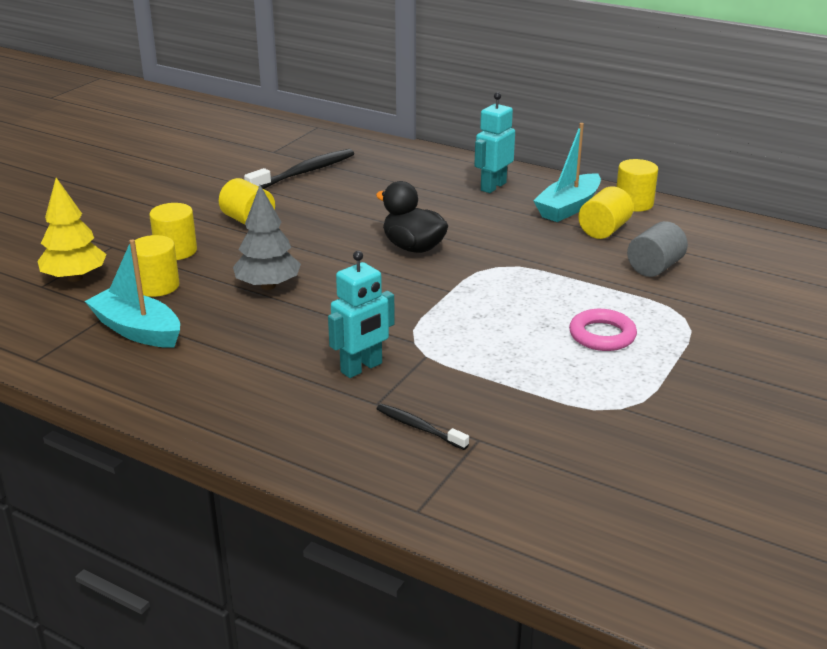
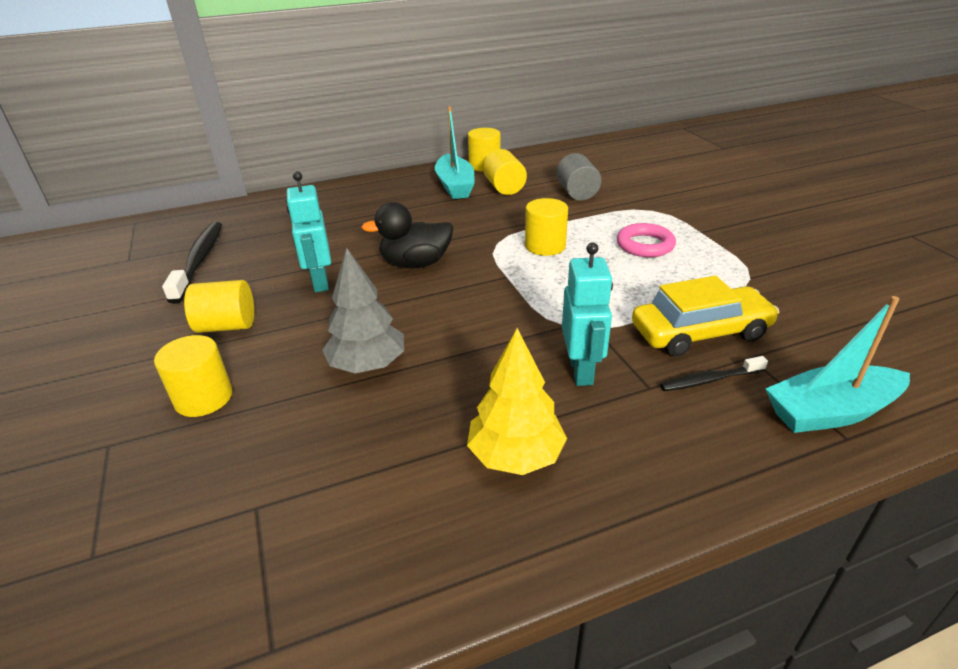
camera: 50 degrees left, 5 degrees up
yellow tree [38,178,107,282] -> yellow tree moved to [467,328,567,475]
turquoise boat [85,239,180,348] -> turquoise boat moved to [765,296,910,433]
yellow cylinder [135,235,180,297] -> yellow cylinder moved to [525,198,568,256]
turquoise robot [474,92,515,193] -> turquoise robot moved to [286,171,331,292]
none -> yellow car [632,276,779,356]

